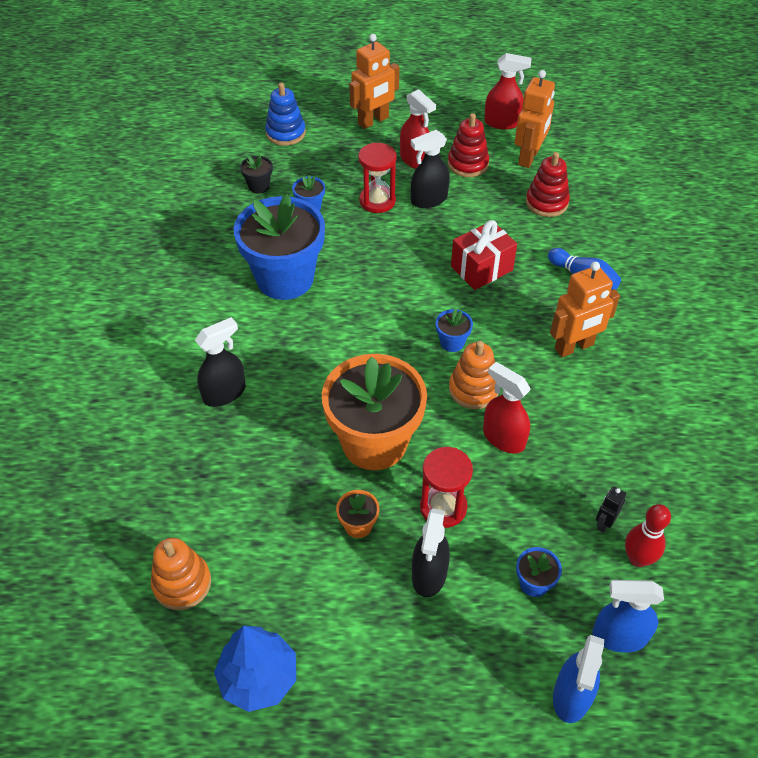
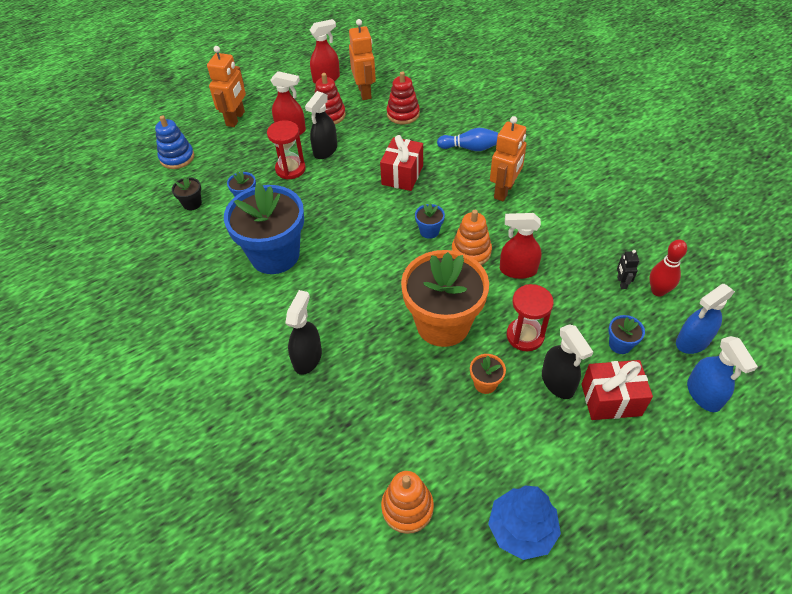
camera: 35 degrees left, 0 degrees up
none -> red gift [581,360,653,420]

